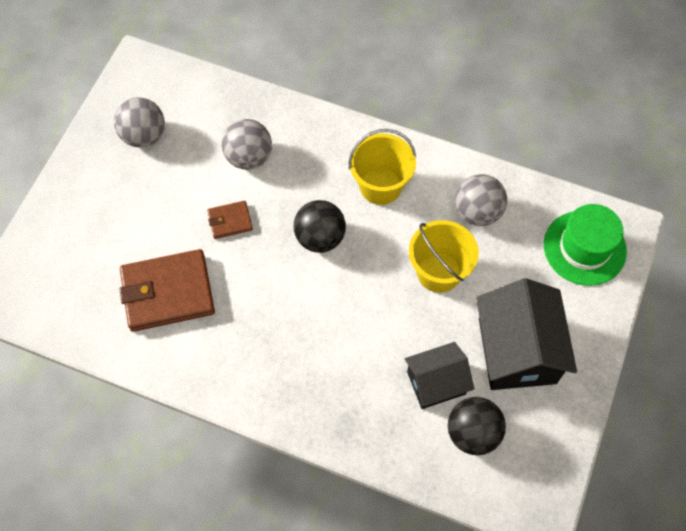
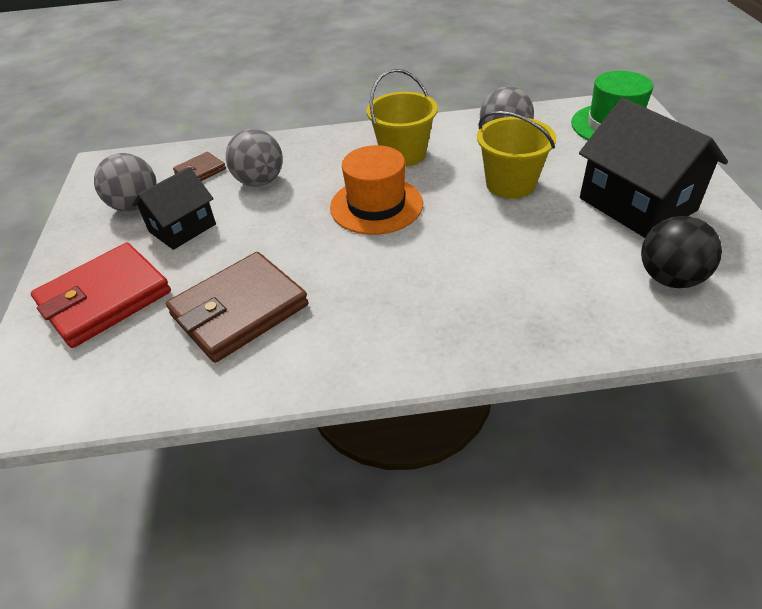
camera: 25 degrees left, 20 degrees down
brown wallet [207,201,253,239] -> brown wallet moved to [173,152,226,181]
black ball [294,200,346,253] -> orange hat [330,145,423,235]
black house [405,342,474,409] -> black house moved to [132,167,216,250]
none -> red wallet [31,243,171,348]

